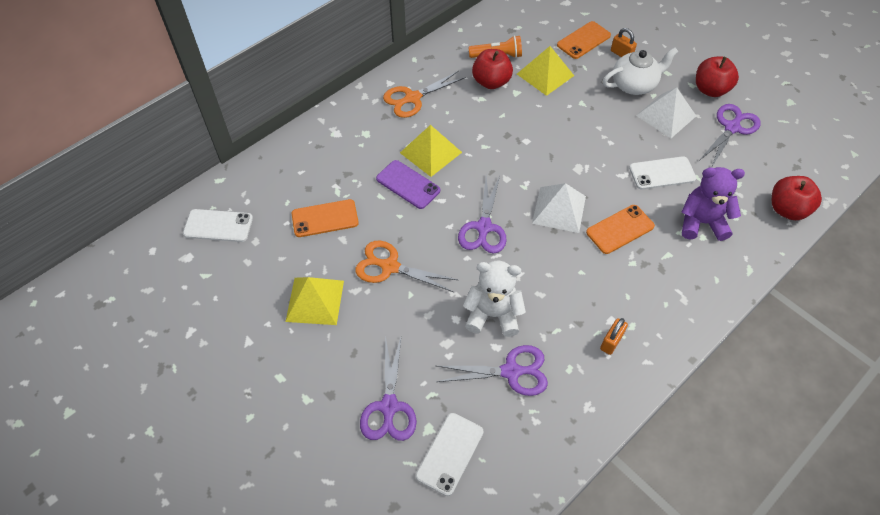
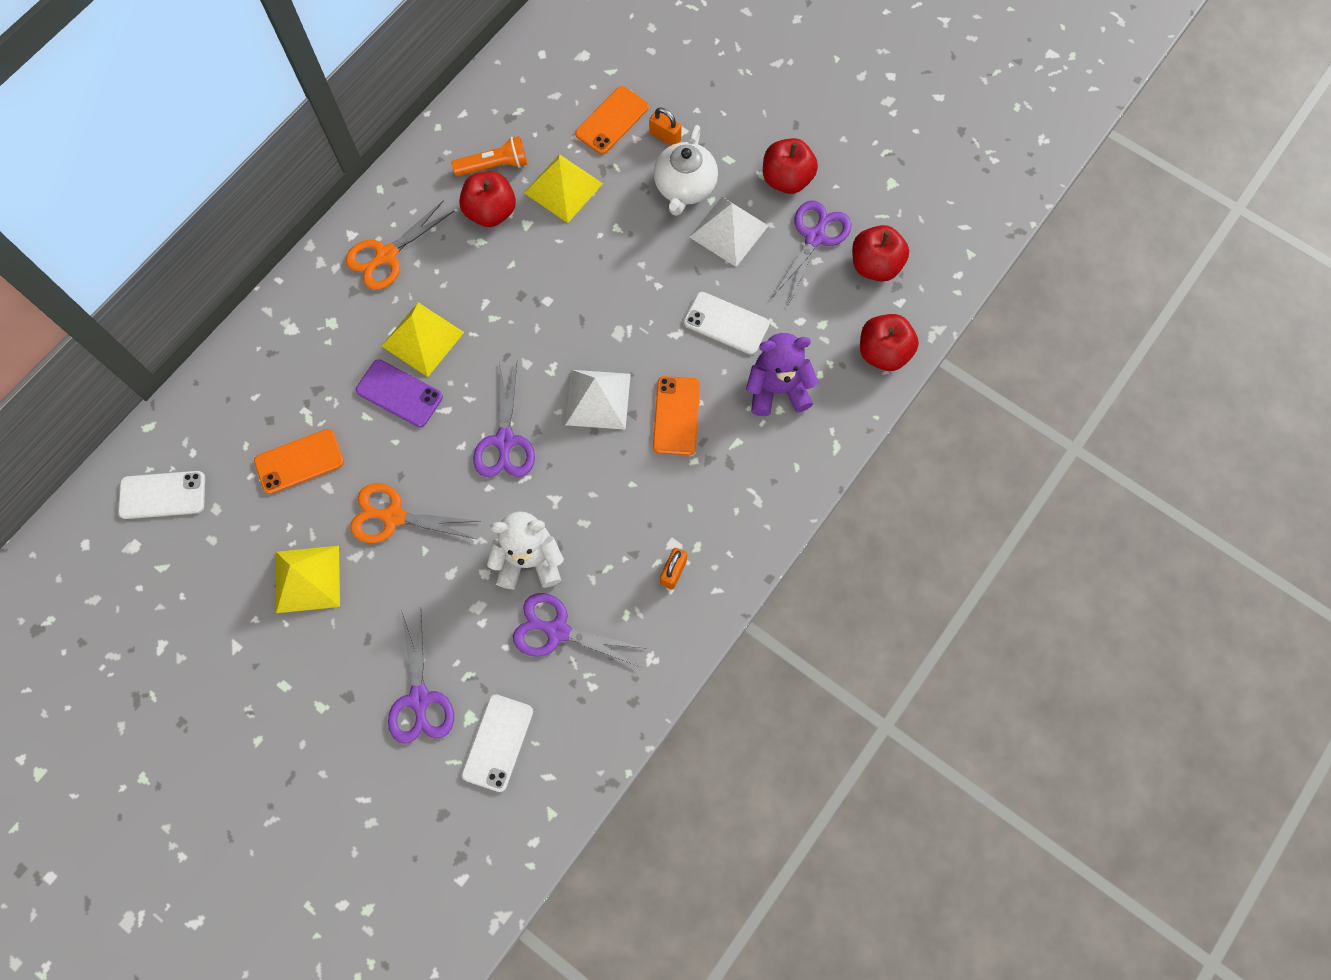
camera: 10 degrees left, 15 degrees up
purple scissors [437,345,548,396] -> purple scissors turned 150 degrees counterclockwise [513,593,644,667]
orange phone [586,205,655,254] -> orange phone turned 45 degrees counterclockwise [653,376,700,455]
white teapot [603,47,678,95] -> white teapot turned 135 degrees clockwise [654,125,718,216]
white phone [629,156,696,190] -> white phone turned 45 degrees clockwise [684,292,769,355]
none -> red apple [852,225,909,282]

